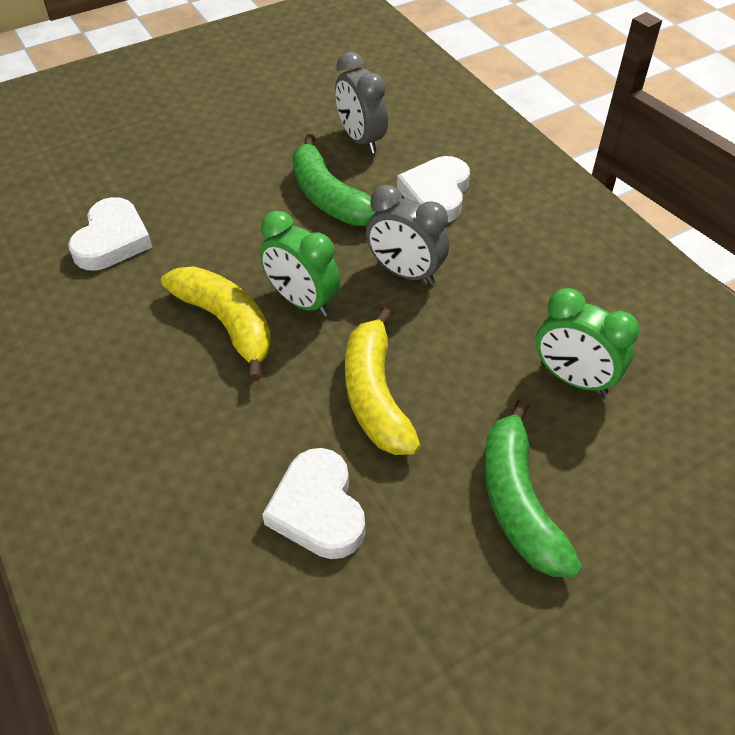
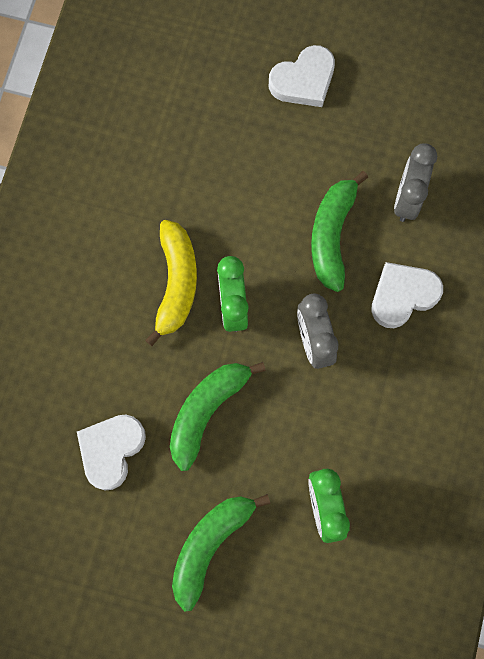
camera: 45 degrees right, 25 degrees up
white heart [68,197,152,270] -> white heart moved to [269,45,335,107]
yellow banana [345,306,421,455] -> green banana [170,362,266,471]

